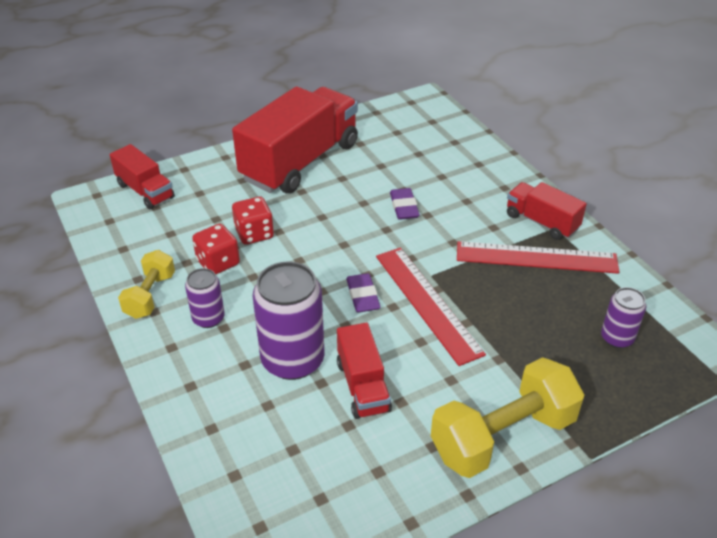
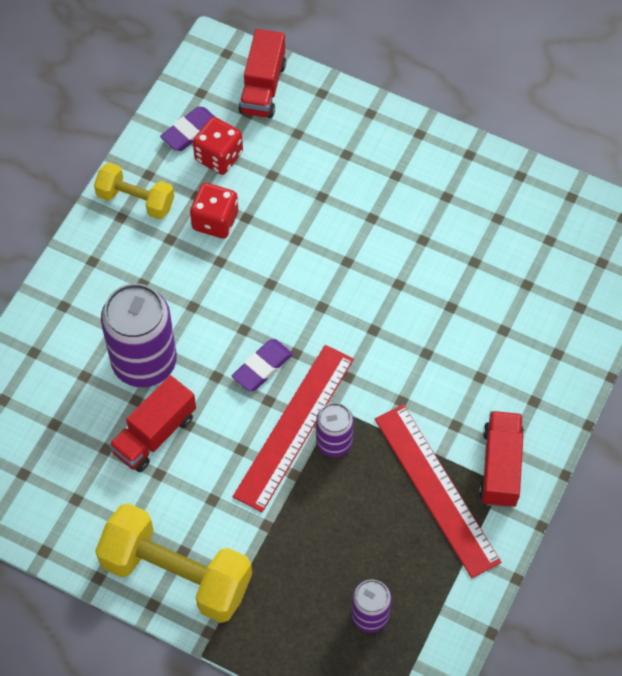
camera: 55 degrees right, 20 degrees up
yellow dumbbell [118,250,175,319] -> yellow dumbbell turned 45 degrees clockwise [94,162,174,219]
purple can [185,268,225,328] -> purple can moved to [316,403,354,457]
red truck [232,86,358,194] -> none
red dice [232,197,274,245] -> red dice moved to [193,117,243,175]
purple eraser [390,188,420,220] -> purple eraser moved to [160,106,215,151]

